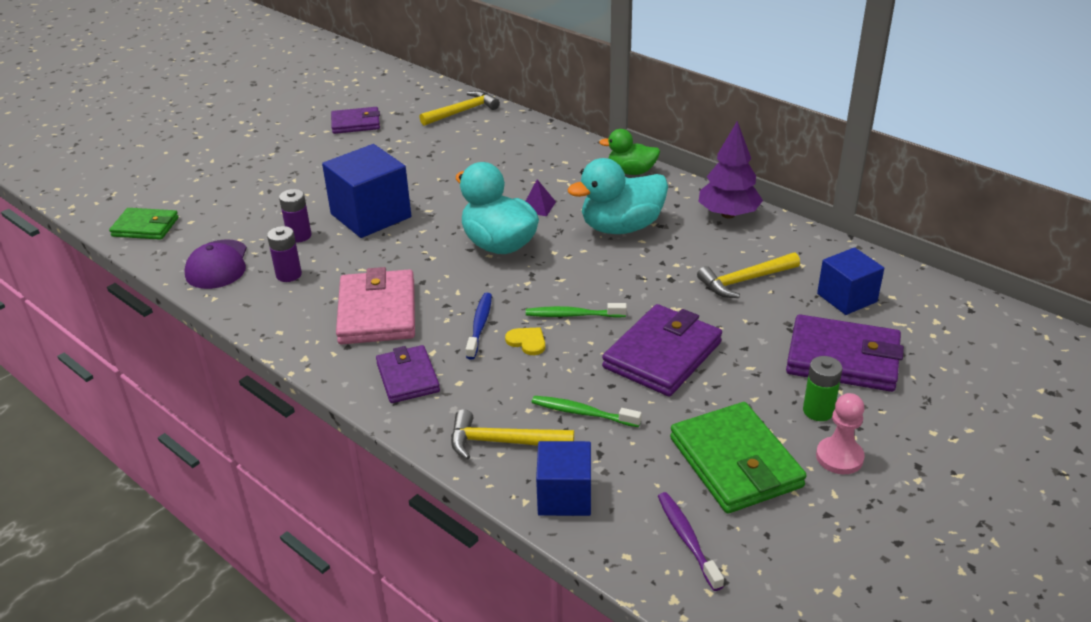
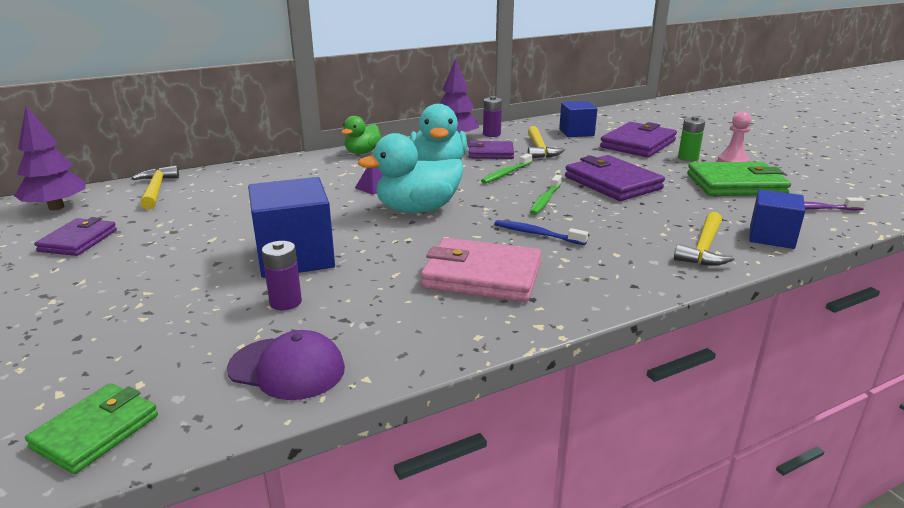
camera: 70 degrees left, 10 degrees down
purple battery [267,226,302,282] -> purple battery moved to [483,96,502,137]
purple wallet [376,345,440,403] -> purple wallet moved to [468,141,514,159]
yellow heart [505,327,545,355] -> none
green toothbrush [531,396,642,427] -> green toothbrush moved to [481,153,532,184]
none -> purple tree [14,106,86,211]

